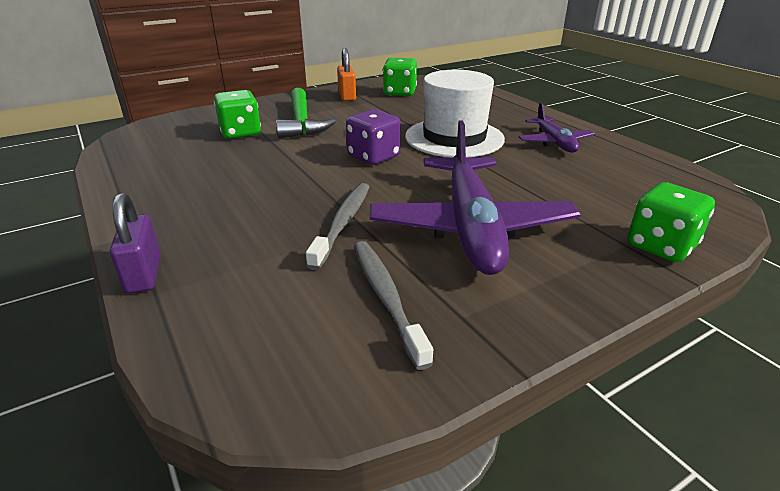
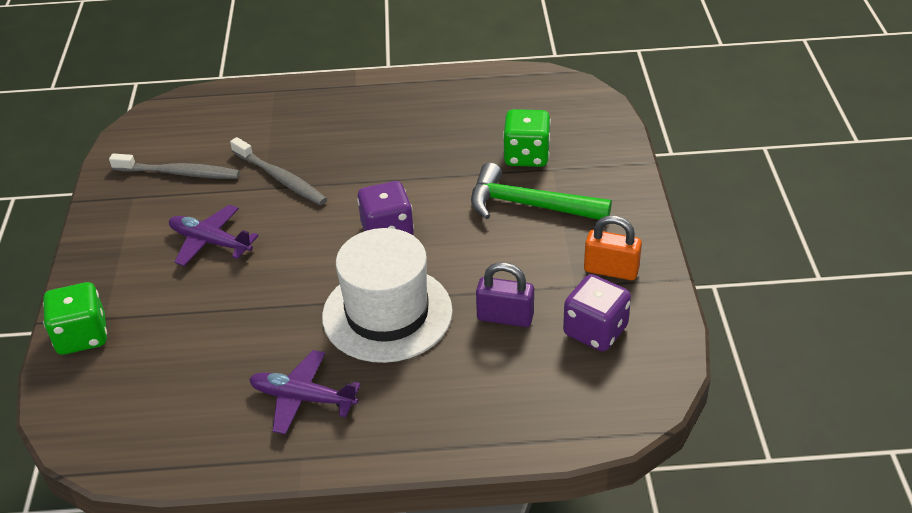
camera: 120 degrees right, 10 degrees up
purple padlock [110,193,161,293] -> purple padlock moved to [476,262,534,327]
purple plane [370,121,581,275] -> purple plane [169,205,259,266], size x0.52
green dice [383,58,417,96] -> purple dice [563,274,631,351]

